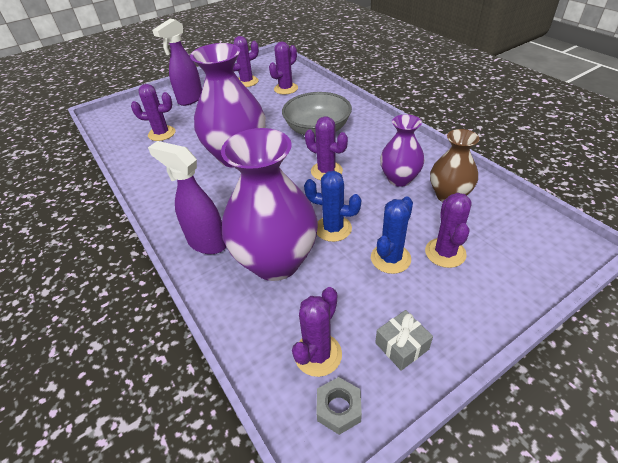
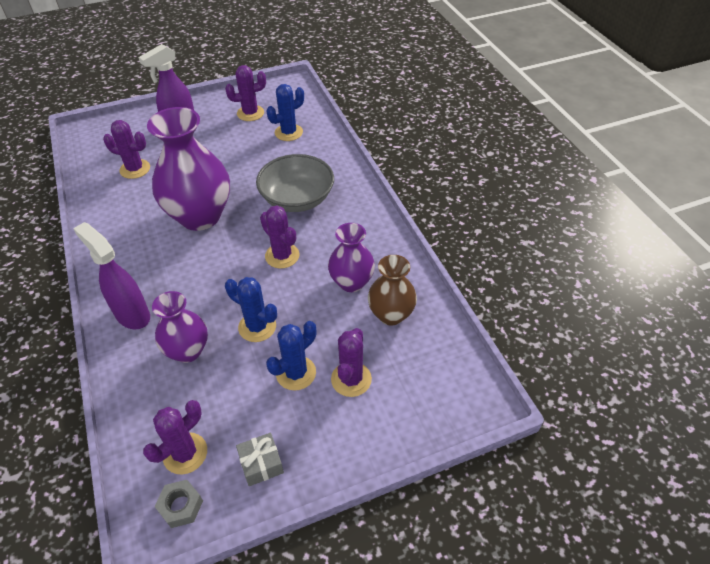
camera: 10 degrees right, 5 degrees up
purple vase [221,128,318,281] -> purple vase [152,291,208,363], size x0.57
purple cactus [269,42,298,94] -> blue cactus [267,84,304,141]

